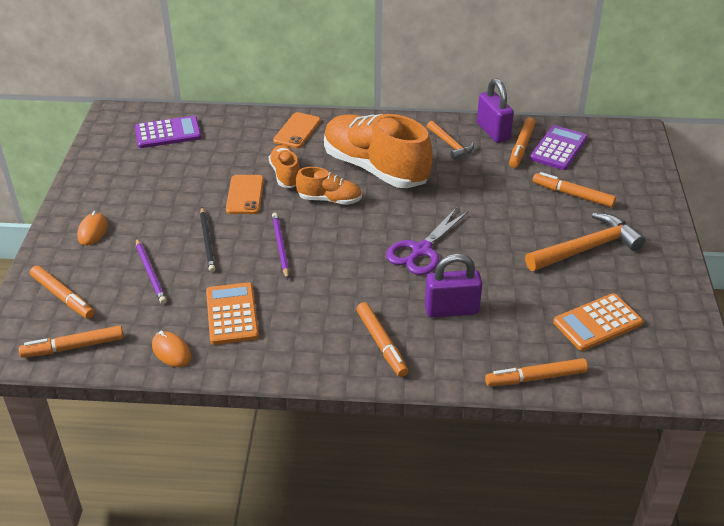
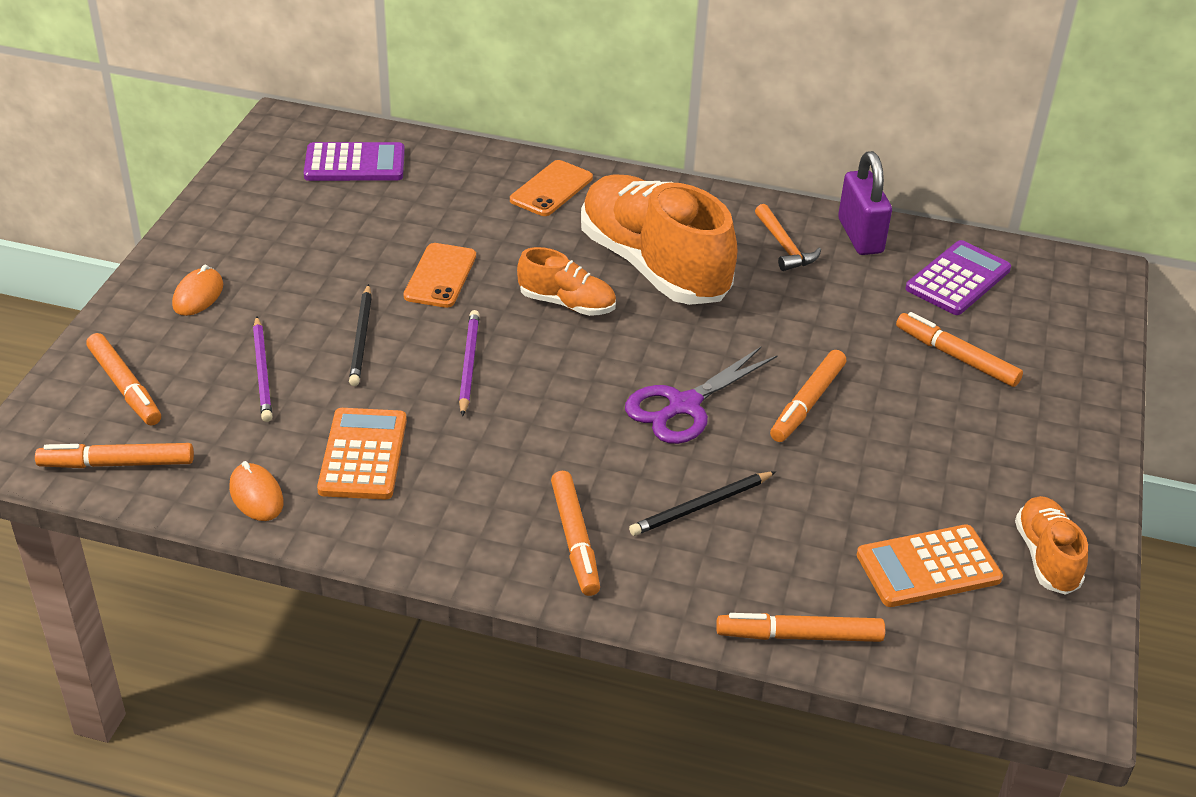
camera: 10 degrees right, 0 degrees up
orange shoe [269,145,300,188] -> orange shoe moved to [1015,496,1088,595]
purple padlock [425,254,483,318] -> black pencil [629,471,776,536]
orange marker [509,118,536,168] -> orange marker moved to [770,350,846,442]
orange hammer [525,213,645,271] -> none

